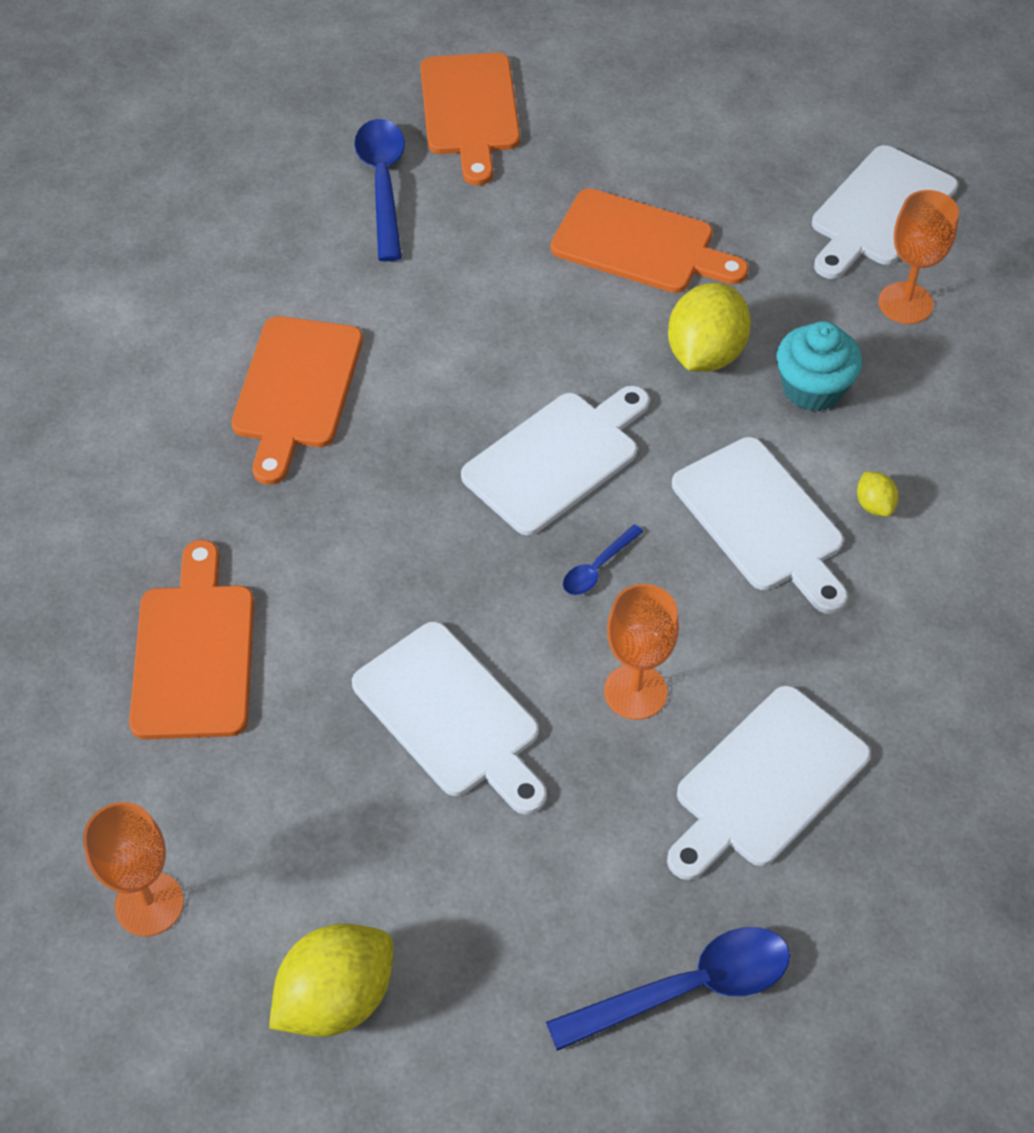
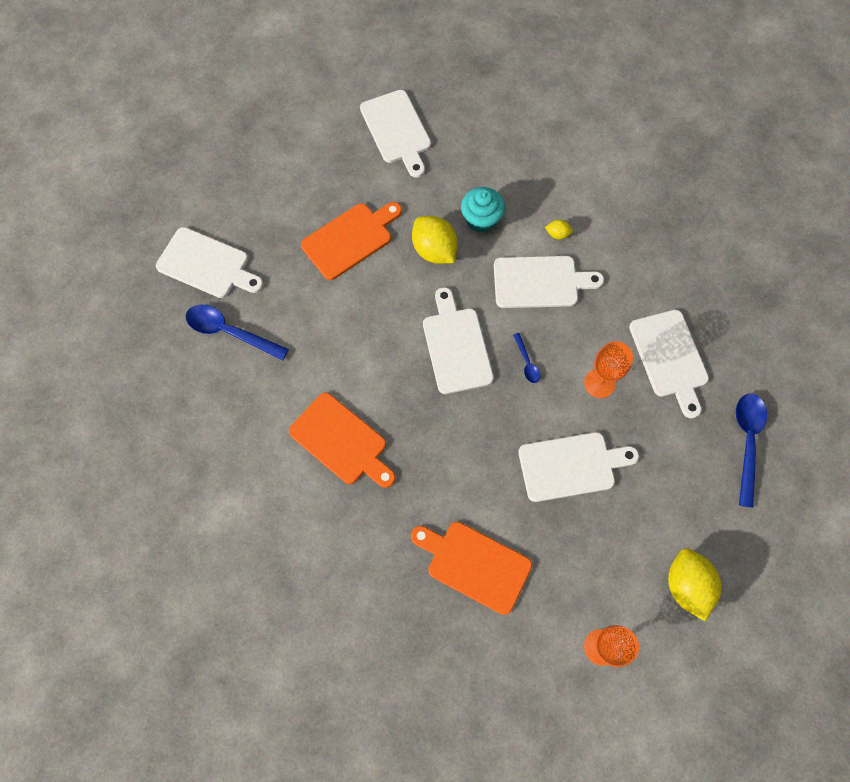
camera: 60 degrees left, 15 degrees up
orange cutting board [420,53,520,185] -> white cutting board [156,227,263,298]
orange goblet [878,190,959,324] -> none

